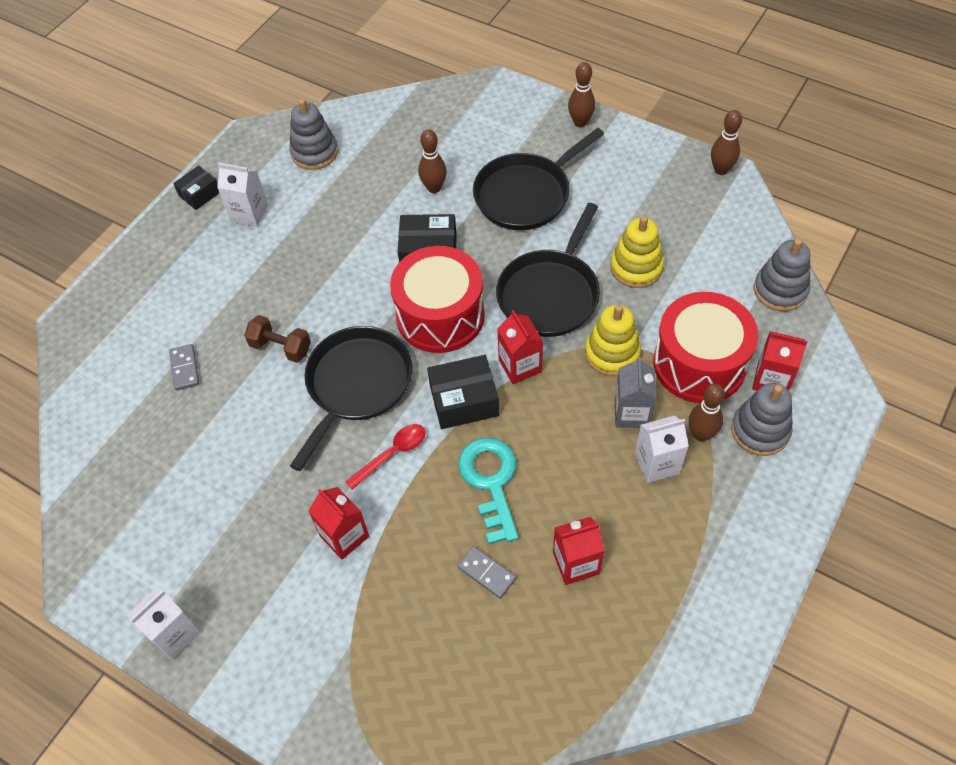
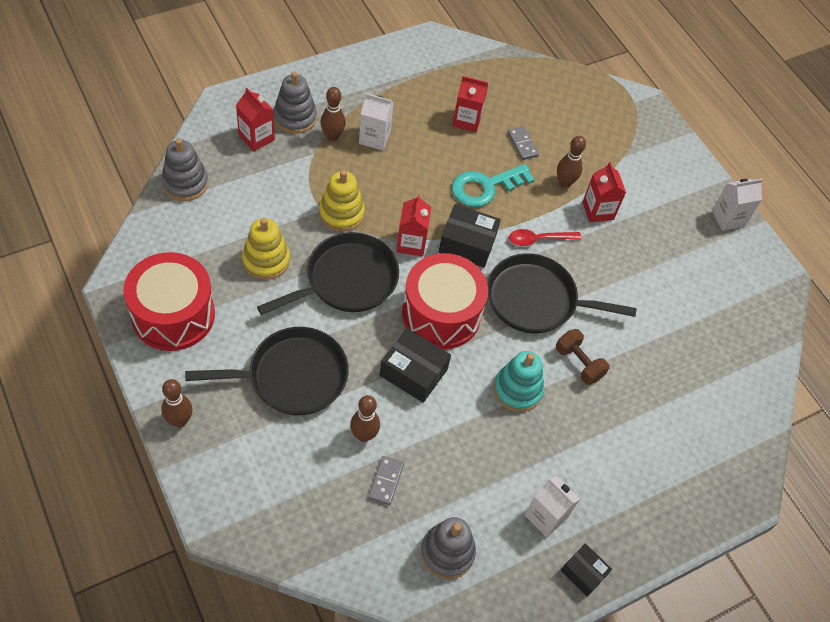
camera: 160 degrees left, 0 degrees up
grey domino [169,344,199,390] -> grey domino moved to [368,456,404,505]
black box [173,165,219,210] -> black box turned 60 degrees clockwise [561,543,612,597]
black pan [290,326,412,471] -> black pan turned 45 degrees clockwise [487,253,636,333]
turquoise key [458,437,519,544] -> turquoise key turned 45 degrees clockwise [452,164,535,207]
grey carton [615,357,657,428] -> none
red drum [653,292,758,403] -> red drum moved to [124,252,215,351]
brown bowling pin [711,110,742,175] -> brown bowling pin moved to [557,136,586,188]
none -> turquoise stacking toy [493,351,544,412]

